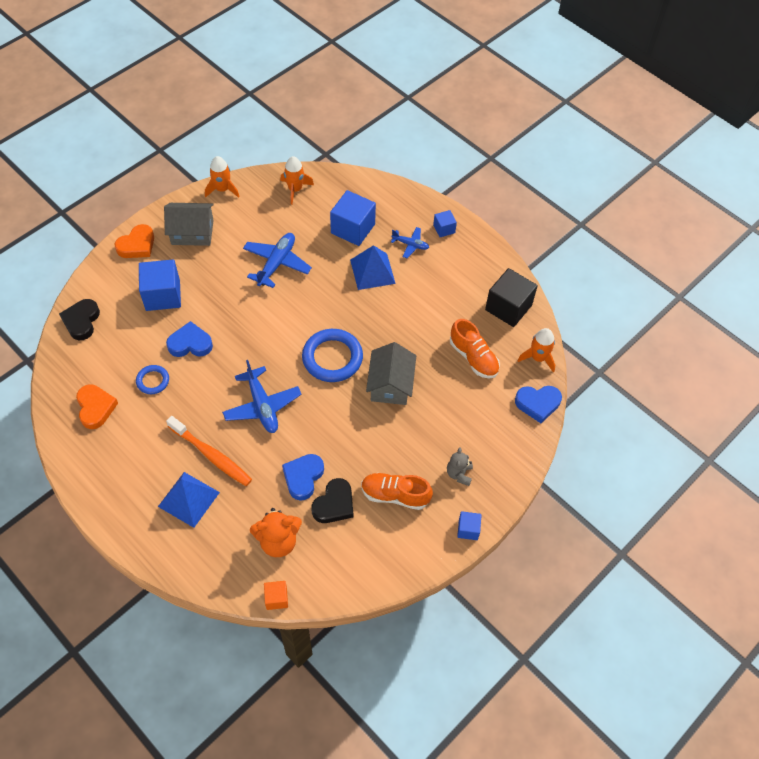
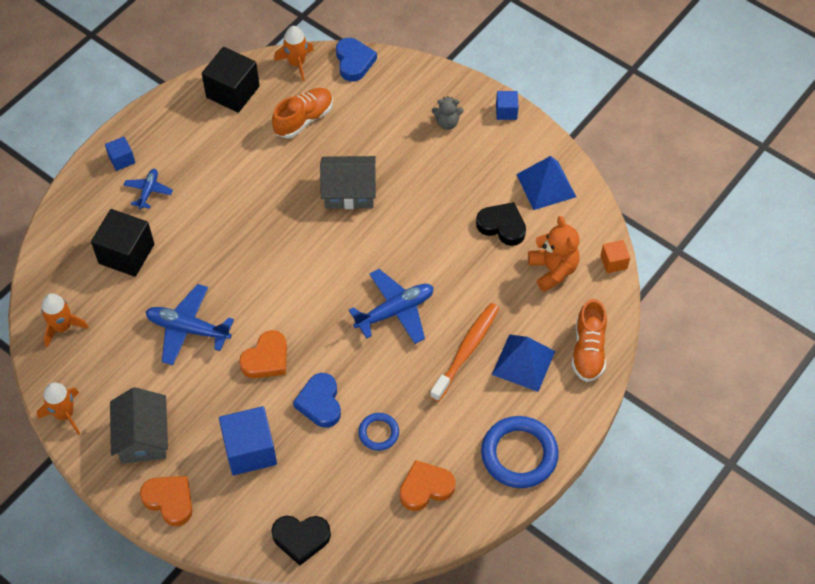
camera: 95 degrees left, 0 degrees up
blue heart [282,454,324,501] -> none
blue ring [302,329,363,382] -> blue ring moved to [481,416,559,488]
blue cube [330,190,376,246] -> black cube [91,209,154,277]
blue pyramid [350,245,396,290] -> blue pyramid moved to [516,156,576,210]
orange shoe [361,473,433,510] -> orange shoe moved to [572,299,607,382]
none -> orange heart [239,330,287,378]

